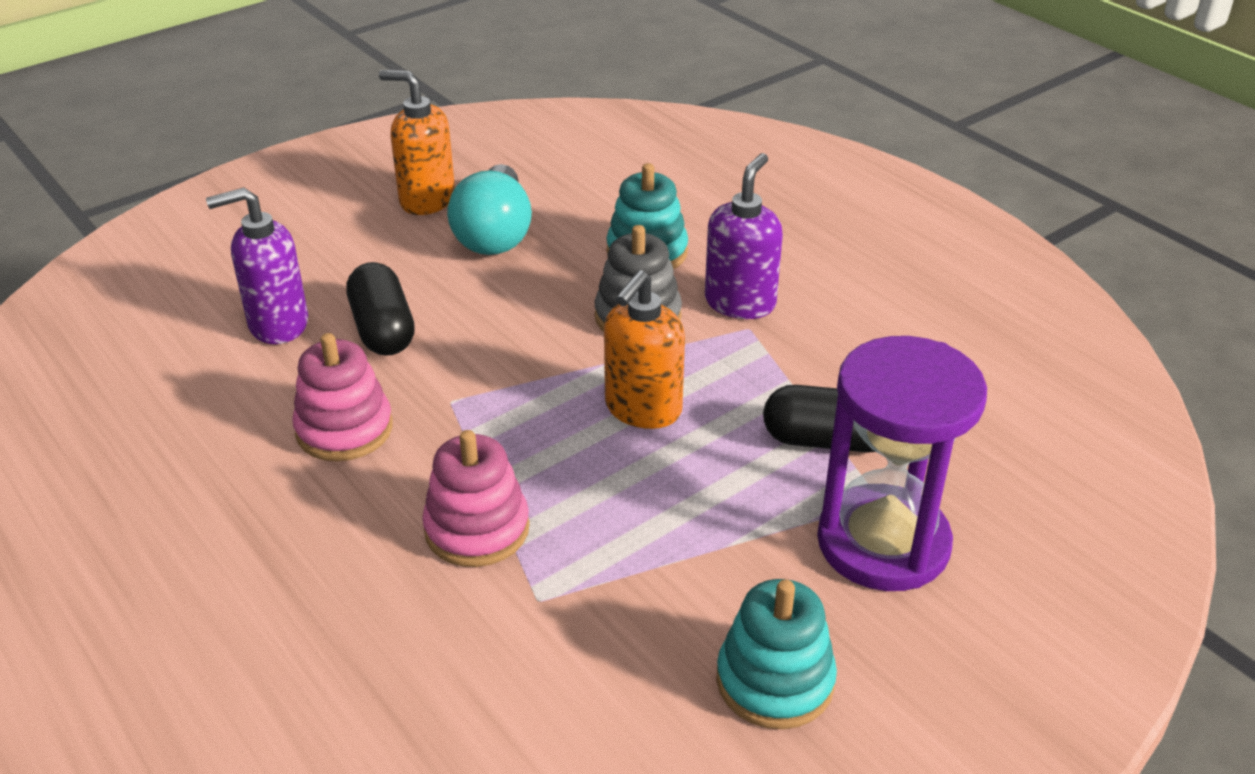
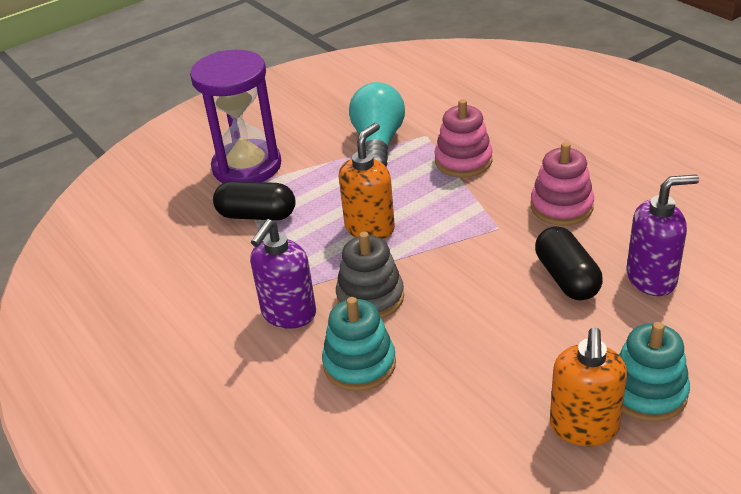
camera: 175 degrees left, 0 degrees up
orange soap dispenser [379,70,455,215] -> orange soap dispenser turned 75 degrees clockwise [550,327,627,446]
turquoise light bulb [447,164,532,255] -> turquoise light bulb moved to [349,82,405,167]
turquoise stacking toy [717,579,837,729] -> turquoise stacking toy moved to [619,322,690,422]

